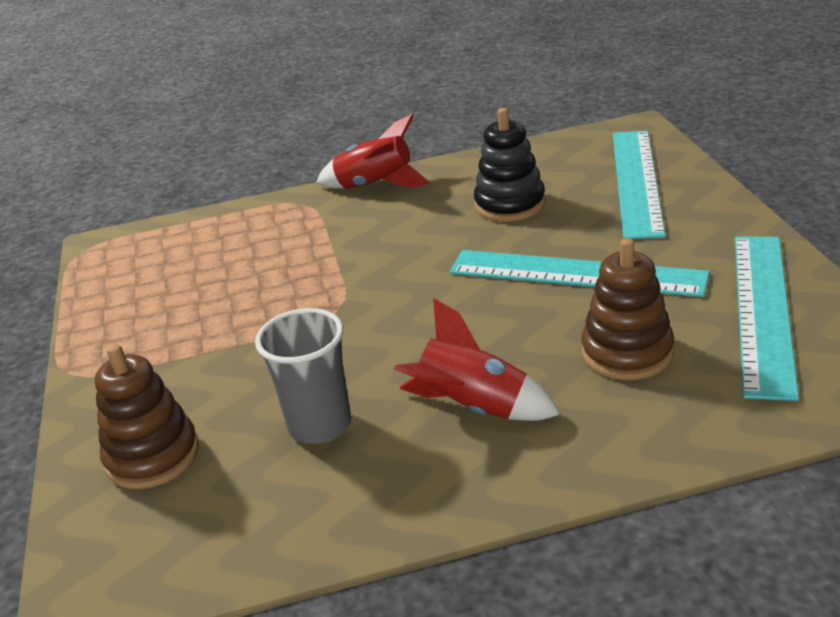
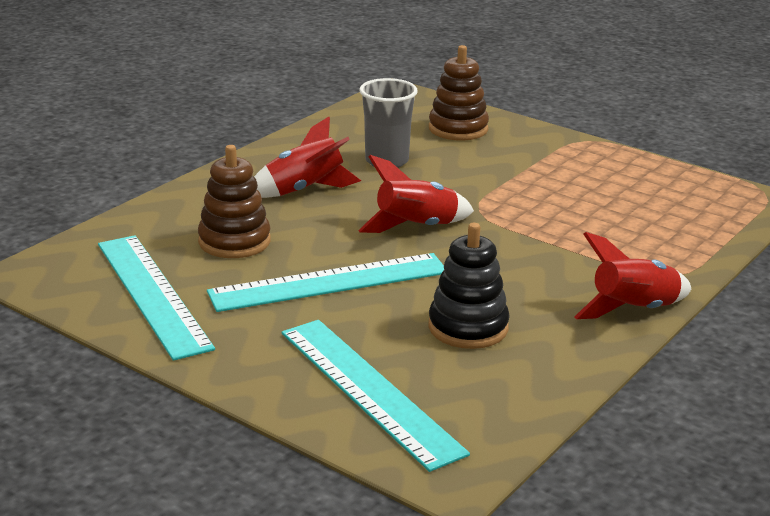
camera: 135 degrees right, 5 degrees down
none -> red rocket [358,155,474,233]

